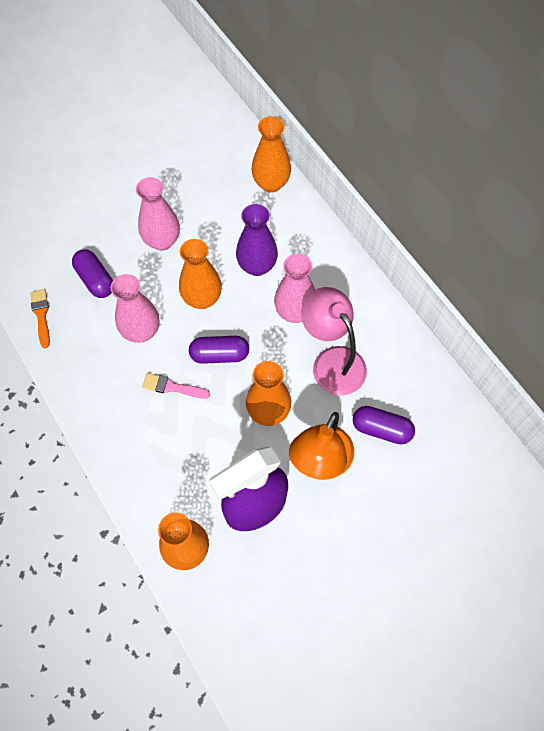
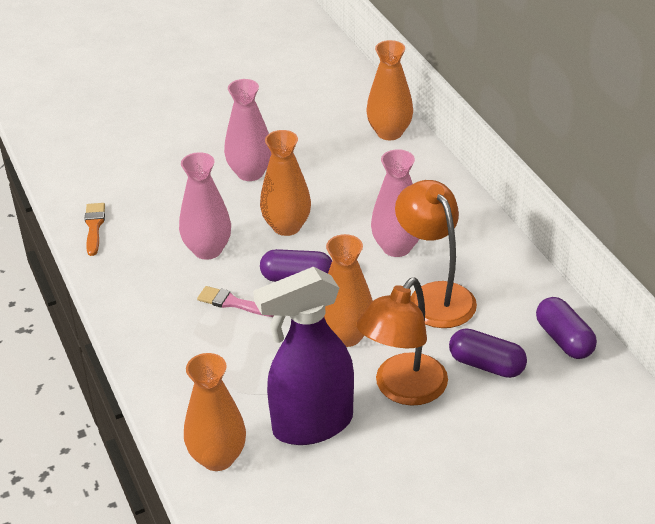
camera: 10 degrees right, 25 degrees down
purple capsule [72,249,113,298] -> purple capsule moved to [536,297,597,359]
purple vase [236,204,278,276] -> none
pink lamp [301,287,367,395] -> orange lamp [395,180,477,328]

